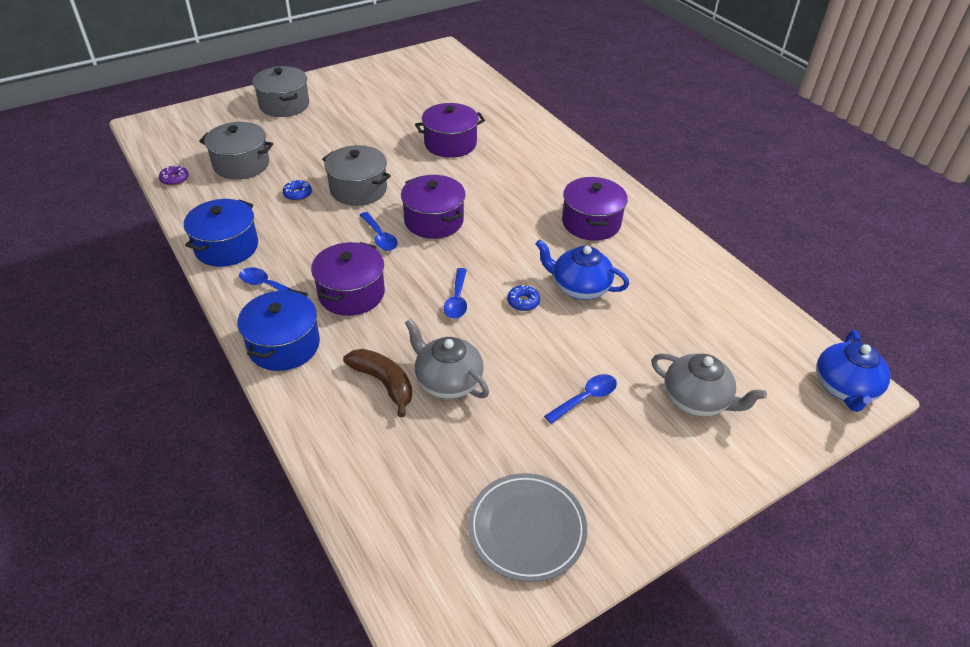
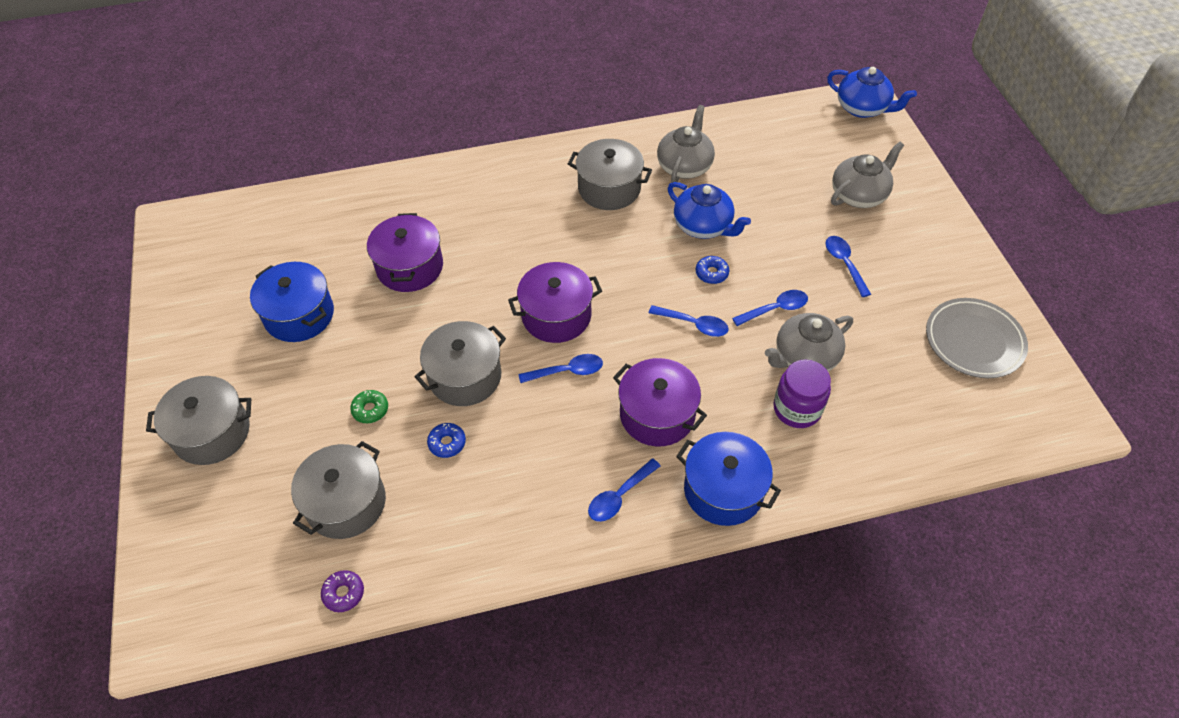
camera: 70 degrees left, 10 degrees up
blue pot [184,199,258,267] -> blue pot moved to [250,262,334,342]
brown banana [343,349,412,417] -> purple jar [773,360,831,428]
blue teapot [535,239,629,300] -> blue teapot turned 90 degrees counterclockwise [668,182,751,239]
purple pot [562,177,628,241] -> grey pot [568,139,652,210]
none -> green donut [350,390,388,423]
none -> grey teapot [657,105,715,183]
none -> blue spoon [732,290,808,326]

